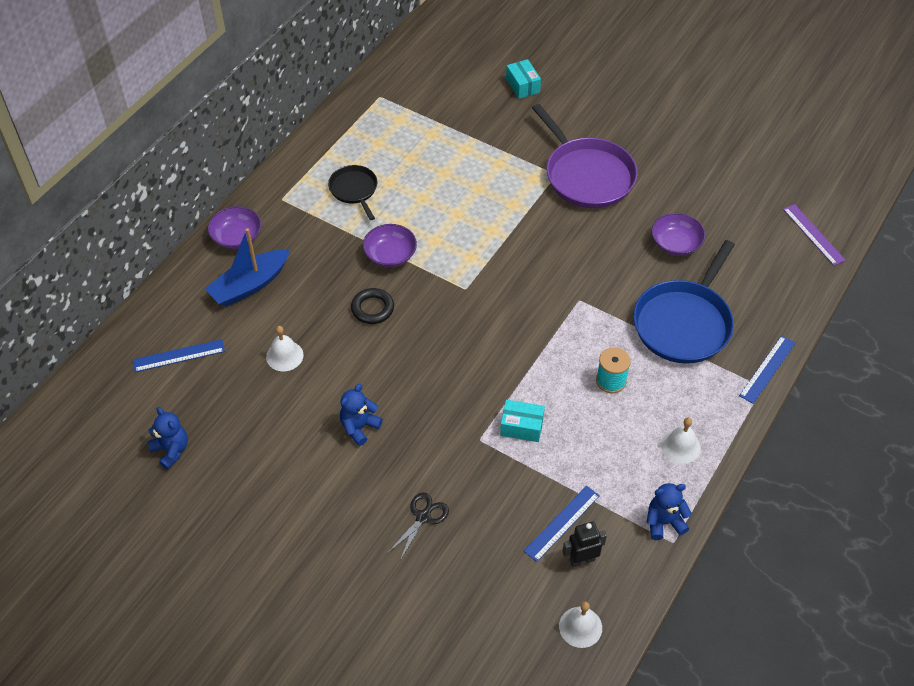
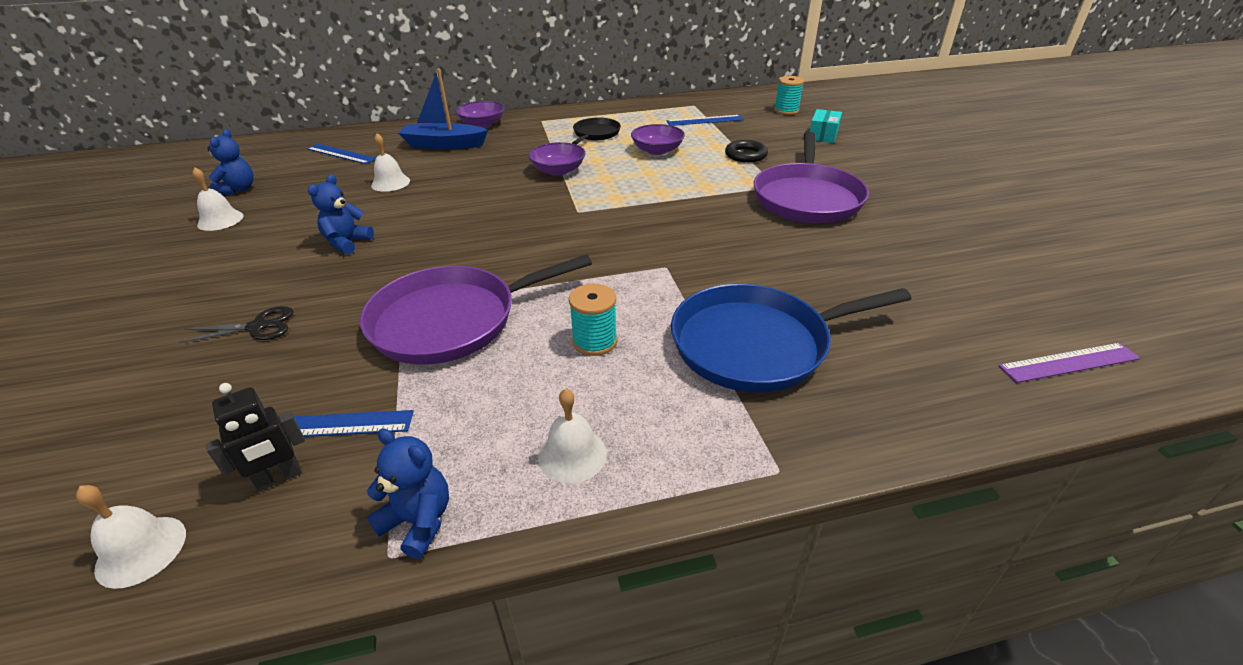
camera: 45 degrees right, 15 degrees down
blue teddy bear [340,384,383,446] -> blue teddy bear turned 60 degrees counterclockwise [308,174,374,254]
black ring [351,288,394,324] -> black ring moved to [725,140,768,163]
turquoise box [500,400,545,442] -> purple pan [360,254,592,365]
black robot [562,521,607,567] -> black robot turned 120 degrees clockwise [206,383,305,492]
purple bowl [651,213,705,256] -> purple bowl moved to [631,124,685,155]
blue ruler [739,336,796,404] -> blue ruler moved to [667,115,744,126]
purple ruler [783,204,846,266] -> purple ruler turned 60 degrees clockwise [998,343,1140,383]
none -> white bell [192,167,244,231]
none -> turquoise spool [774,76,804,115]

